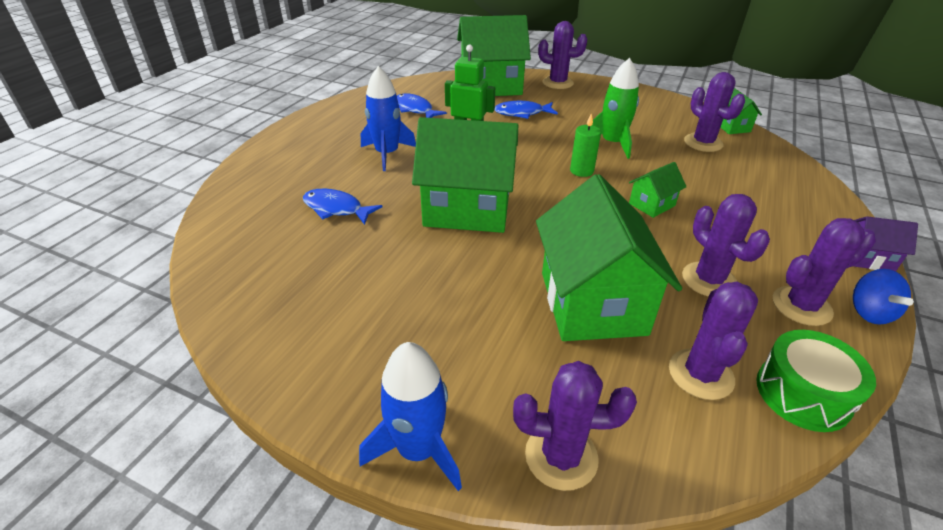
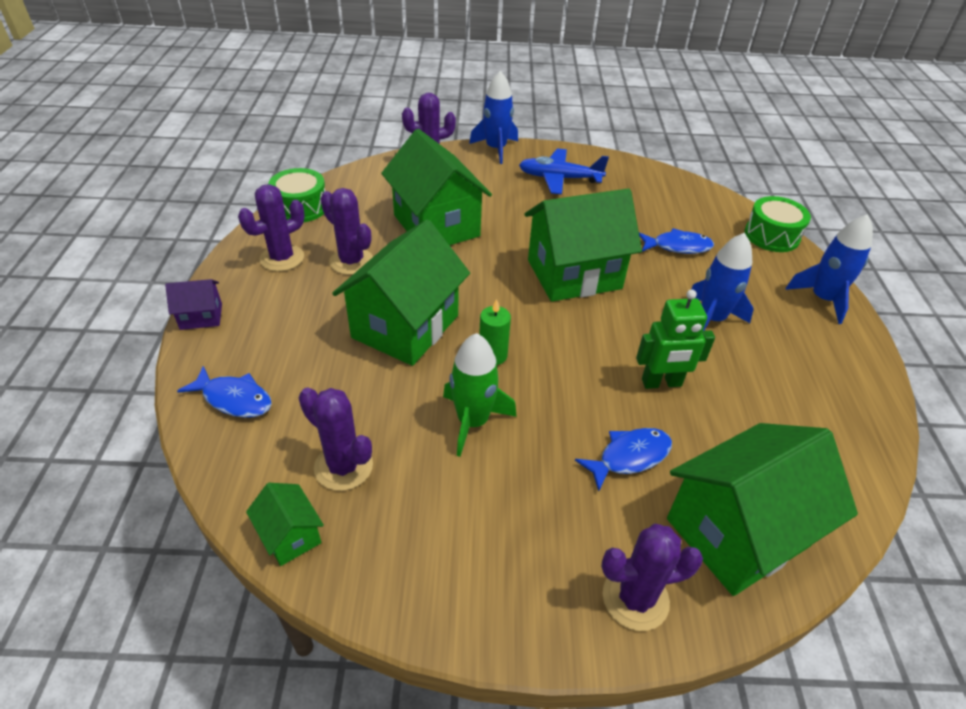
camera: 155 degrees right, 5 degrees up
blue fish [397,93,447,118] -> blue fish moved to [177,366,272,418]
green house [629,162,687,218] -> green house [332,219,470,366], size x2.22
purple cactus [669,282,758,400] -> none
blue spinning top [853,269,914,325] -> none
none -> blue plane [519,149,609,195]
none -> green drum [745,196,811,252]
none -> blue rocket [785,214,873,324]

